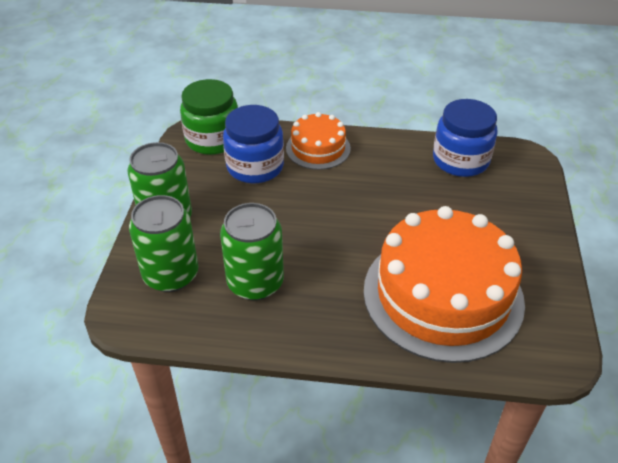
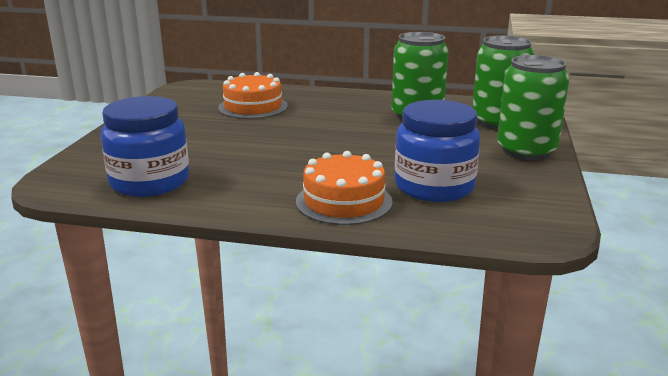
camera: 175 degrees left, 20 degrees down
green jar [180,79,238,155] -> none
orange cake [363,206,525,363] -> orange cake [218,72,288,119], size x0.50

